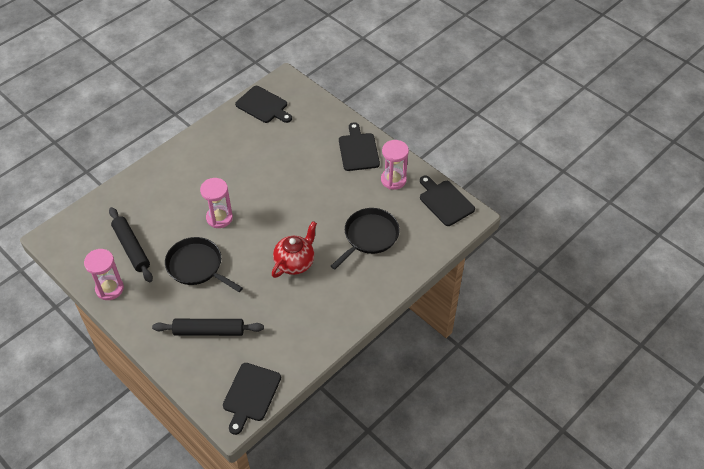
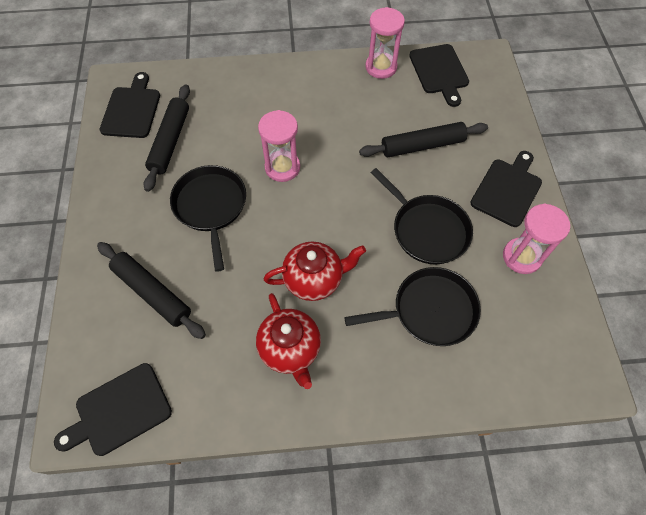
camera: 40 degrees right, 10 degrees up
pink hourglass [84,249,124,300] -> pink hourglass moved to [365,7,405,79]
black cutting board [420,176,475,226] -> black cutting board moved to [100,72,160,138]
none -> red teapot [256,293,321,389]
none -> black rolling pin [359,122,488,157]
none -> black pan [371,168,473,265]

